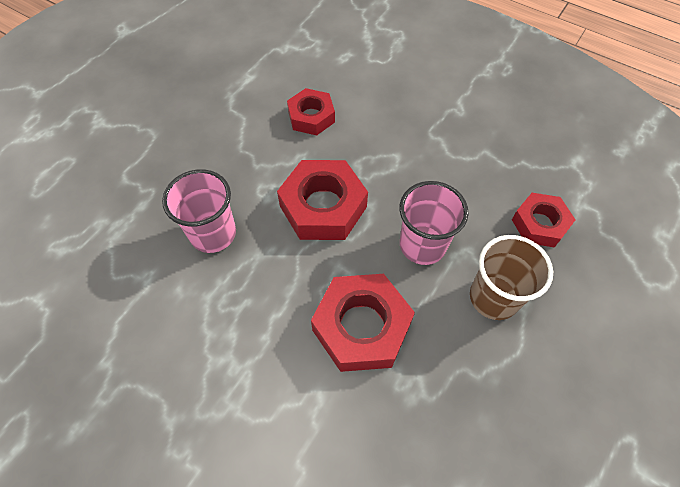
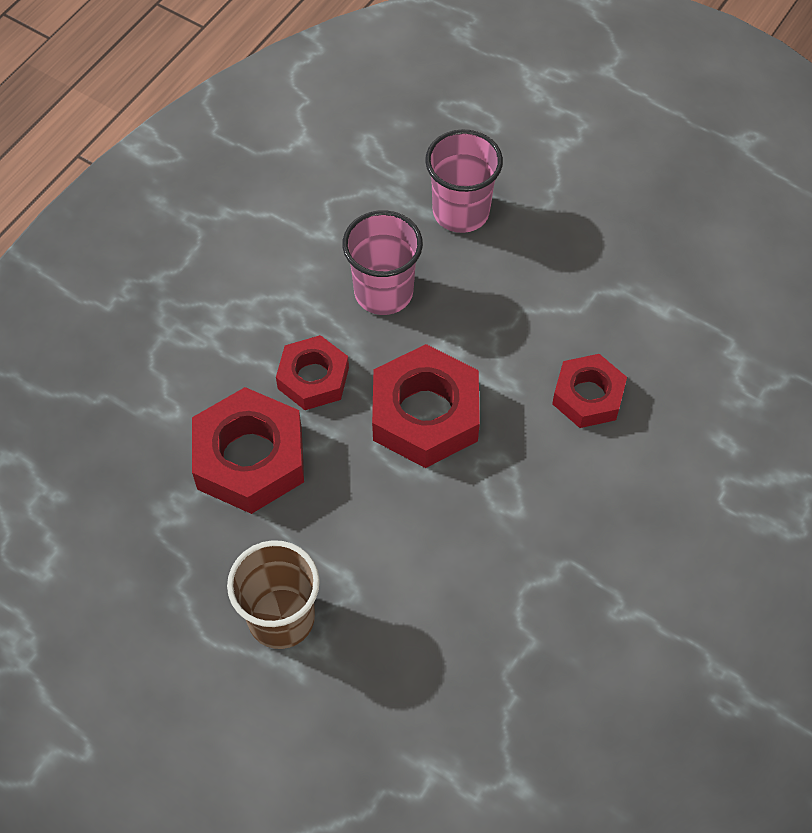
camera: 90 degrees right, 0 degrees up
pink cup [400,181,469,265] -> pink cup moved to [425,129,503,233]
red nut [512,193,576,247] -> red nut moved to [276,335,349,410]

